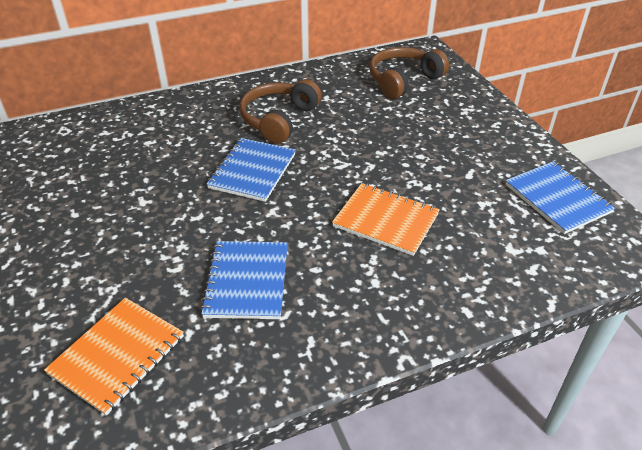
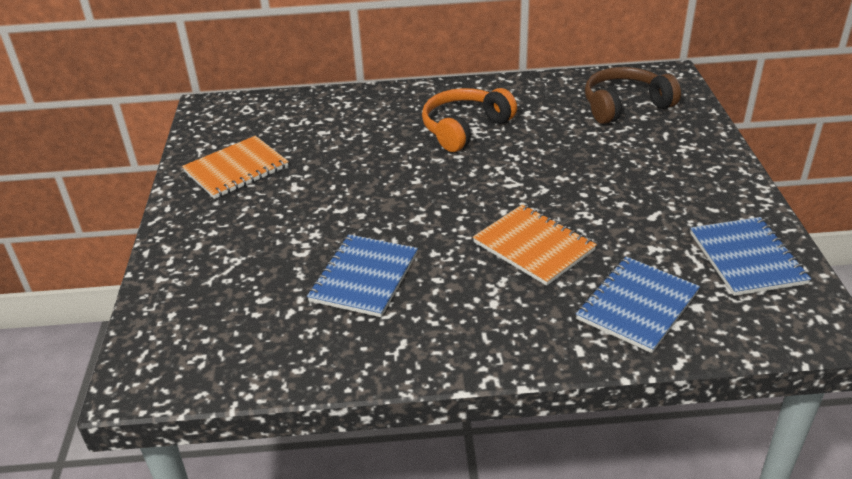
camera: 20 degrees right, 5 degrees down
orange notebook [44,298,184,415] -> orange notebook moved to [182,136,289,199]
blue notebook [206,138,296,202] -> blue notebook moved to [576,257,700,353]
brown headphones [240,79,322,144] -> orange headphones [422,88,517,152]

